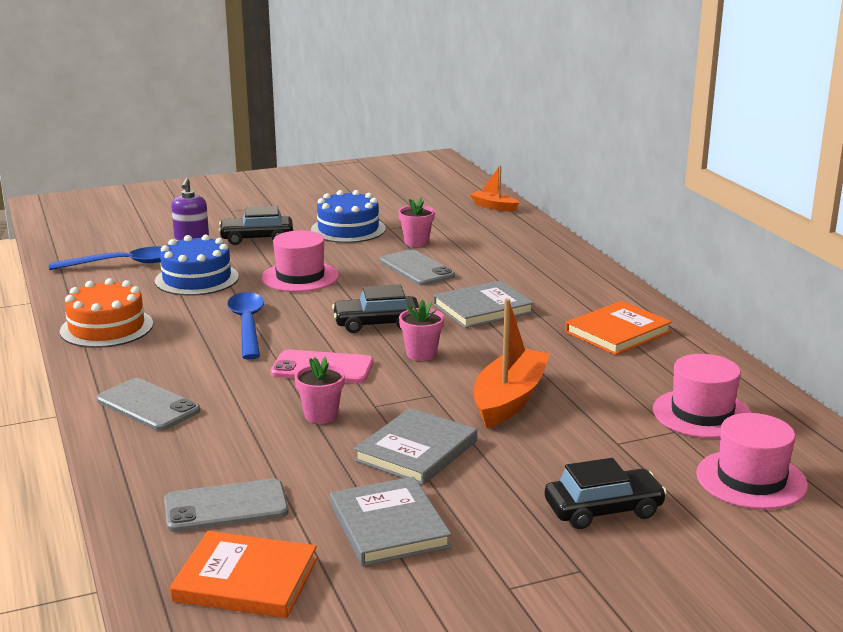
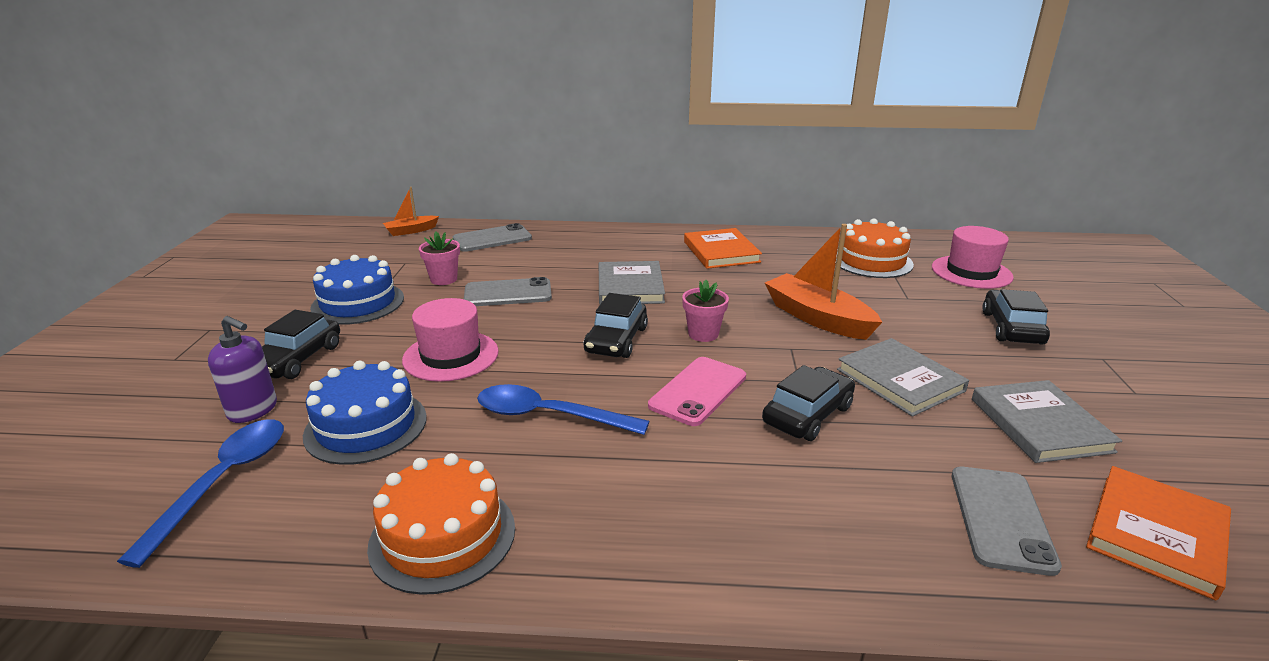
camera: 65 degrees left, 5 degrees up
grey phone [97,378,200,431] -> grey phone moved to [453,223,532,252]
pink flower pot [294,357,345,424] -> black car [762,365,855,441]
grey book [330,477,452,566] -> grey book turned 75 degrees clockwise [972,380,1122,463]
pink hat [653,354,752,438] -> orange cake [835,218,914,278]

